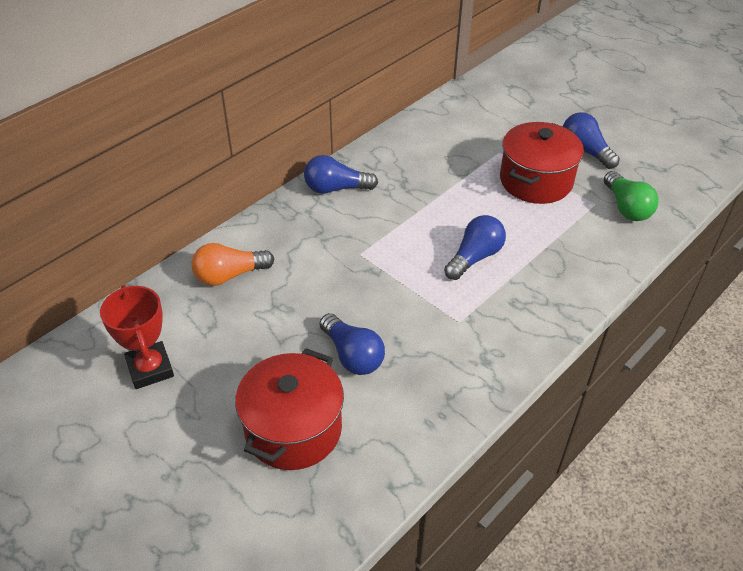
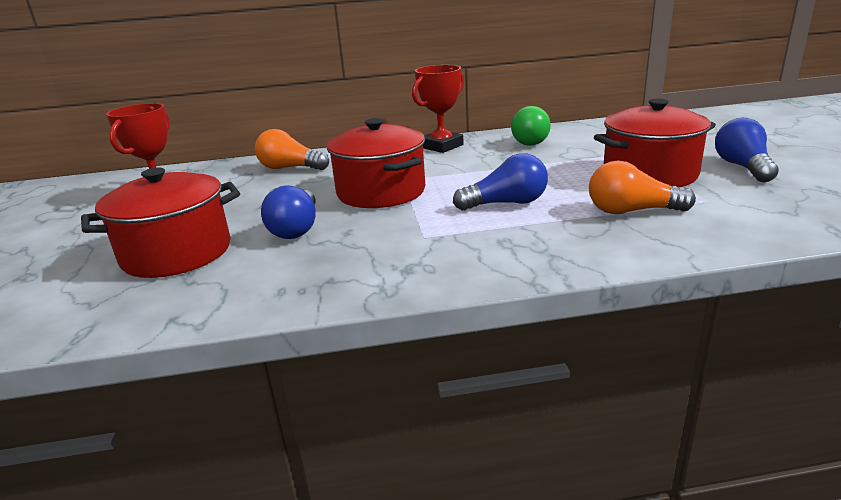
camera: 40 degrees right, 20 degrees down
blue light bulb [304,155,378,194] -> red trophy [412,65,464,153]
green light bulb [604,171,659,221] -> green light bulb moved to [511,106,551,146]
none -> red pot [327,118,425,208]
none -> orange light bulb [589,161,696,214]

